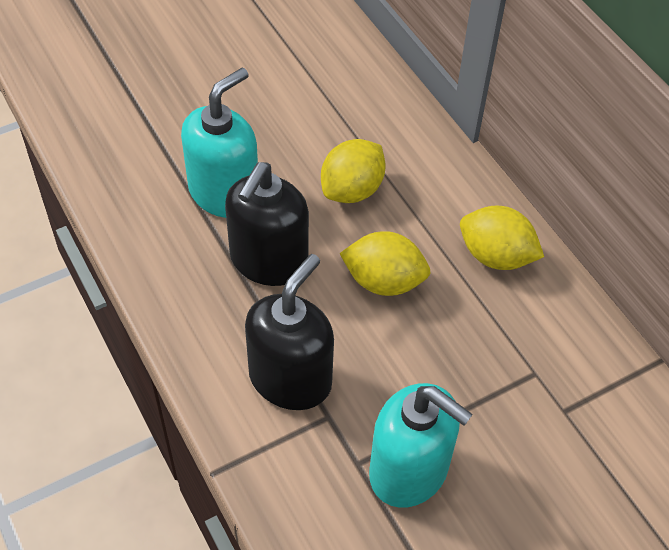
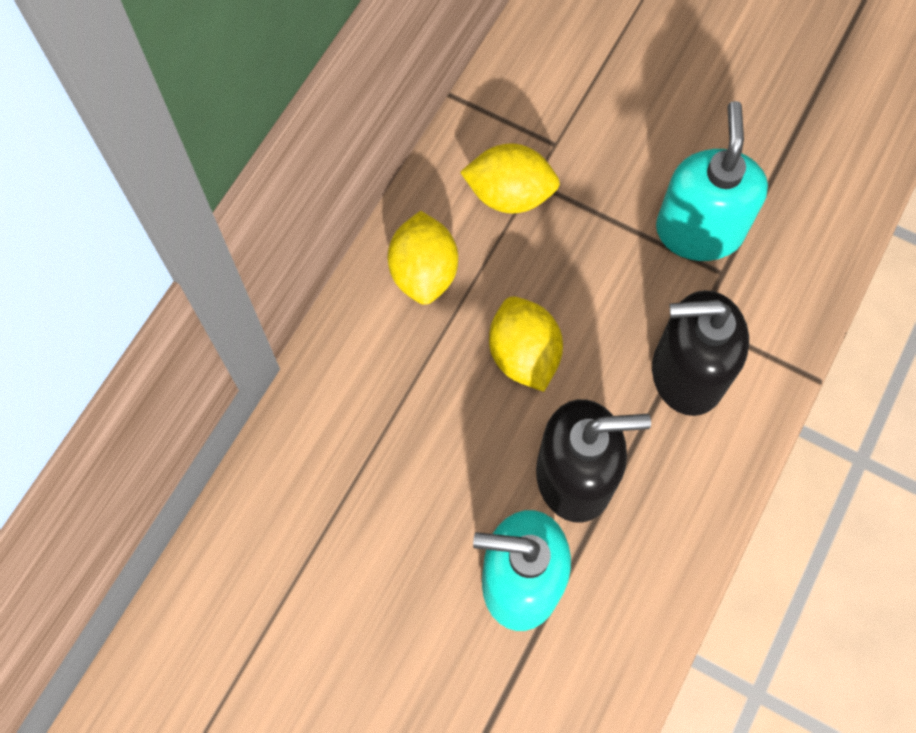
camera: 120 degrees left, 15 degrees up
yellow lemon [321,139,386,203] -> yellow lemon moved to [460,143,560,213]

